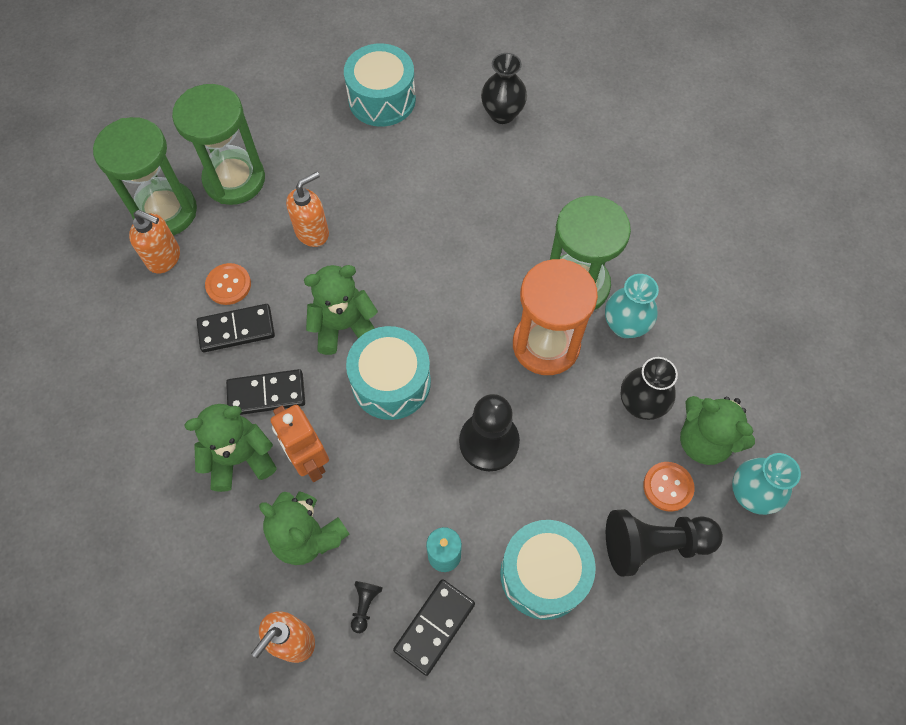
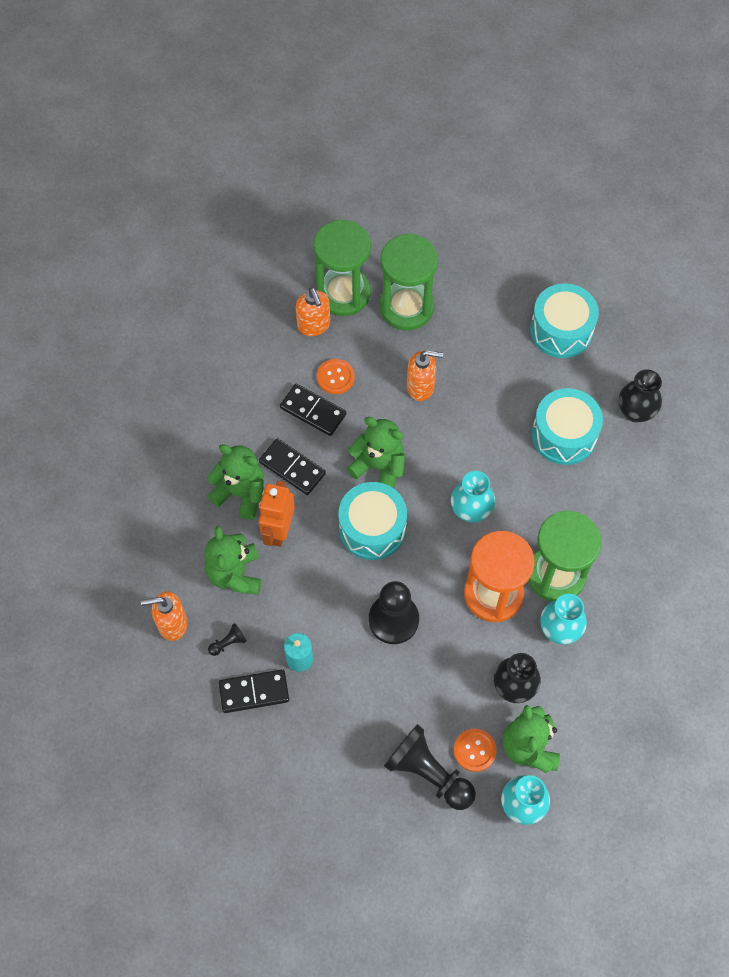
camera: 45 degrees right, 0 degrees up
turquoise drum [500,520,596,620] -> turquoise drum moved to [532,388,603,465]
none -> turquoise vase [451,471,495,523]

